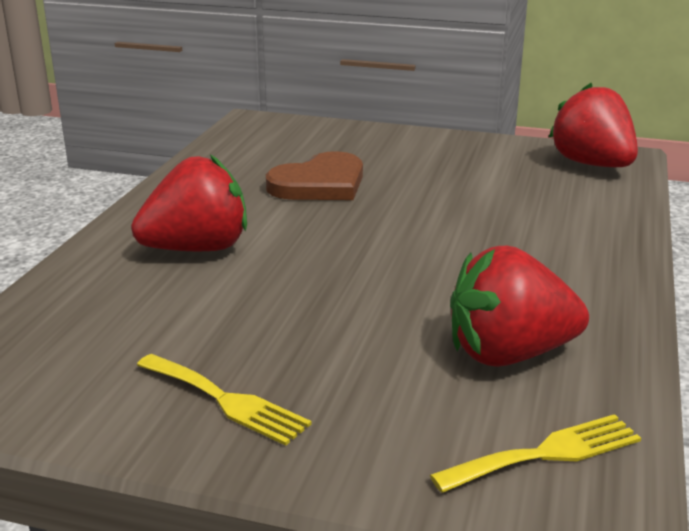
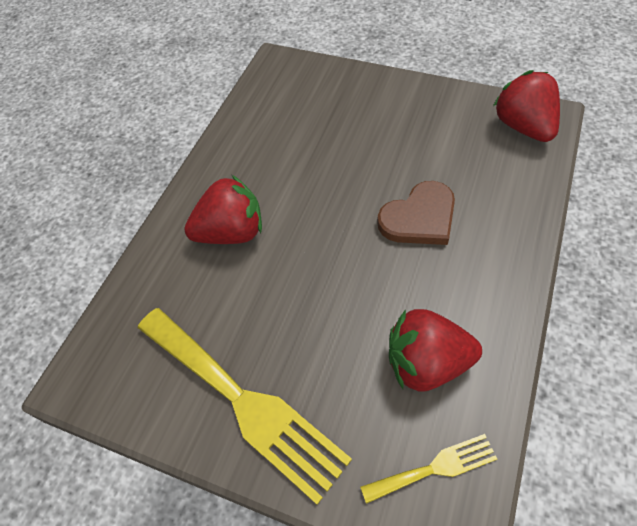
camera: 10 degrees right, 30 degrees up
yellow fork [137,354,312,446] -> yellow fork [137,308,352,505], size x2.08
brown heart [266,151,363,200] -> brown heart moved to [377,181,455,245]

